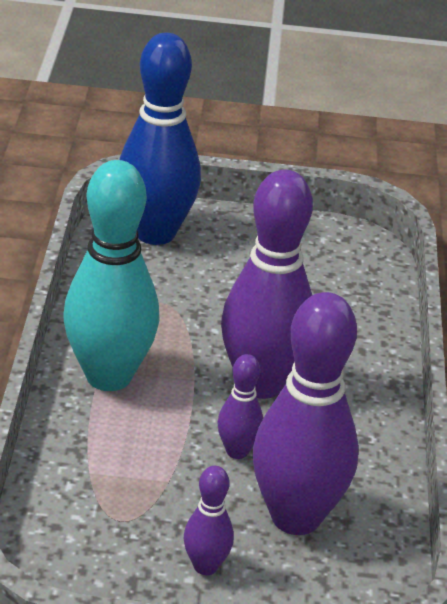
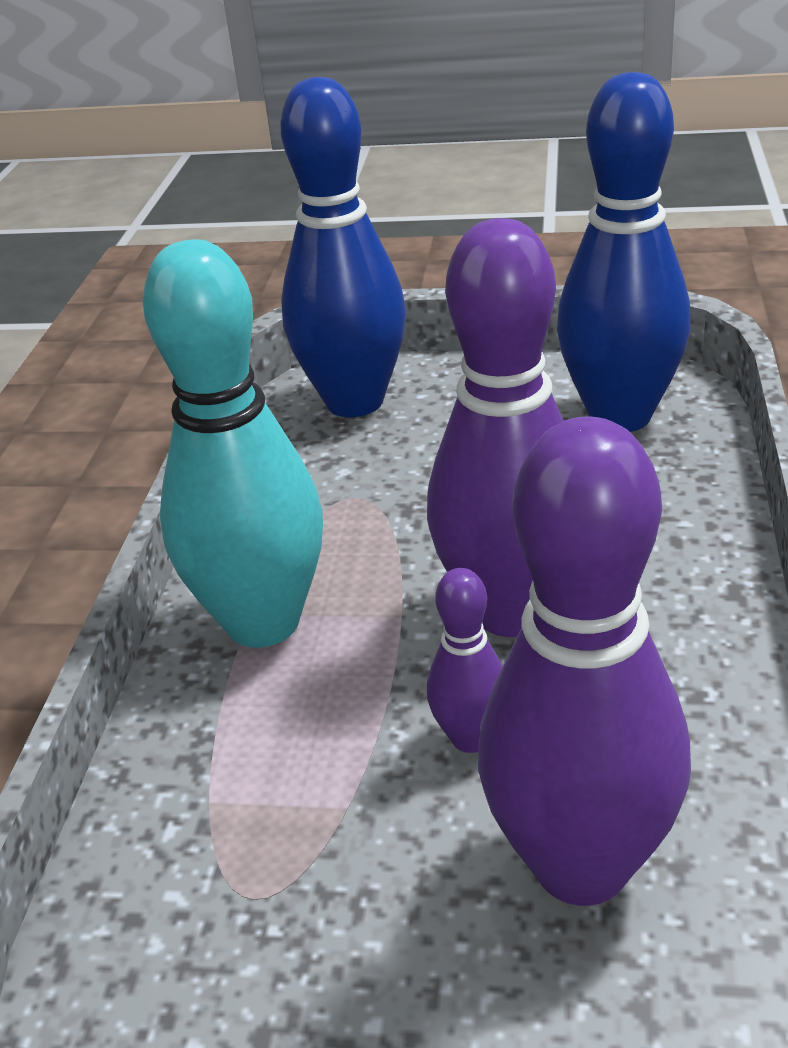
camera: 10 degrees right, 0 degrees up
purple bowling pin [184,466,234,575] -> none
none -> blue bowling pin [557,72,691,432]

